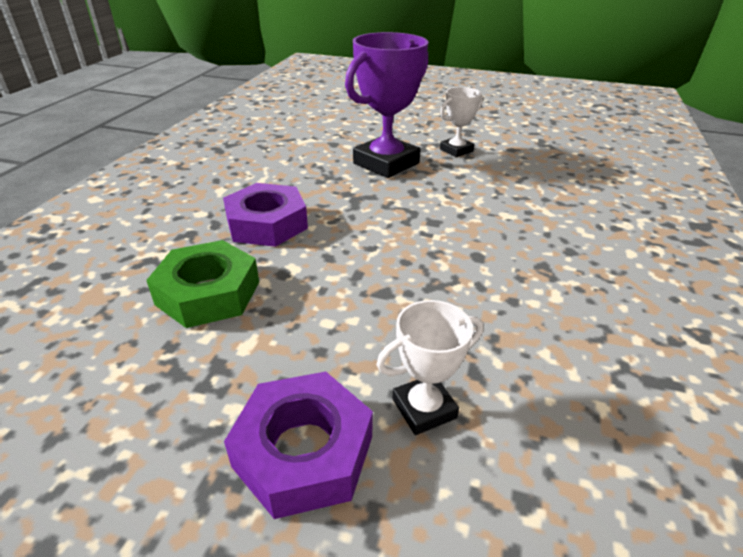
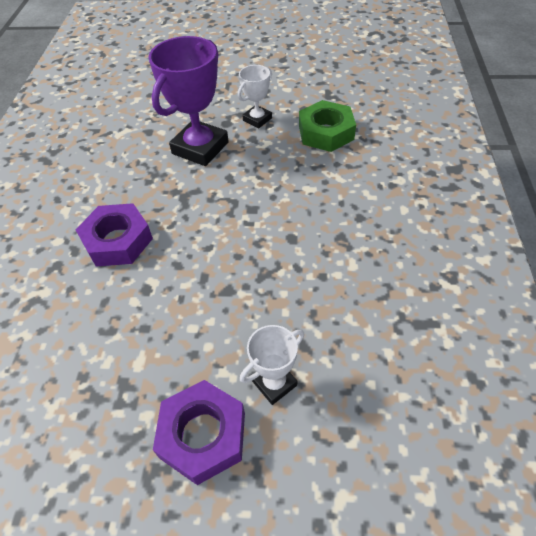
camera: 10 degrees left, 15 degrees up
green nut [146,240,259,328] -> green nut moved to [299,100,356,152]

